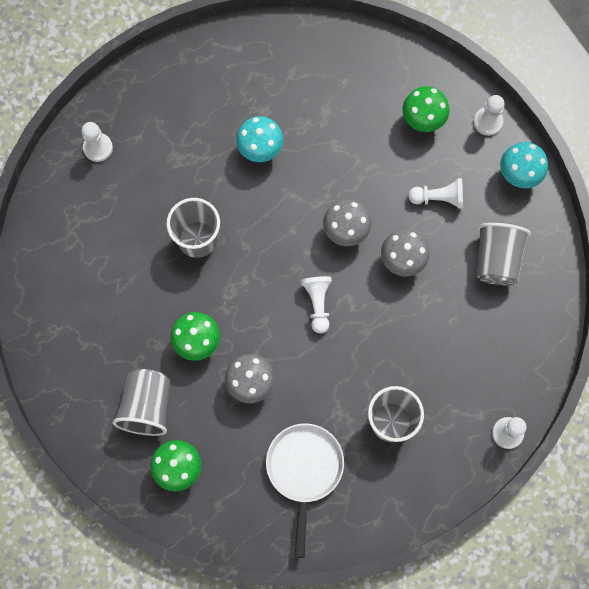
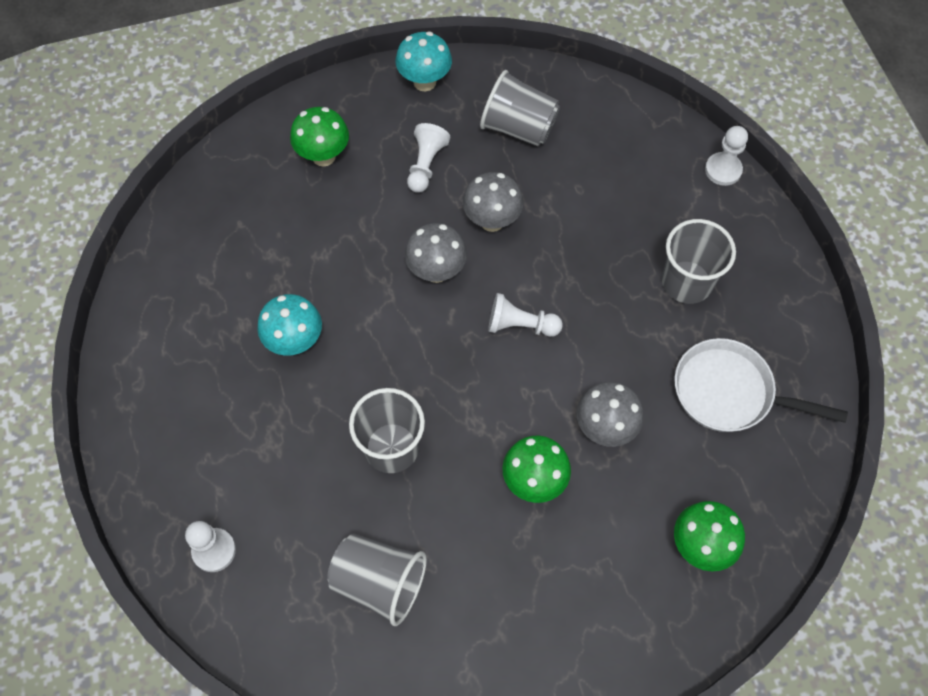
camera: 75 degrees left, 10 degrees down
grey cup [113,369,170,436] -> grey cup moved to [327,533,427,626]
white pawn [473,95,505,136] -> none

